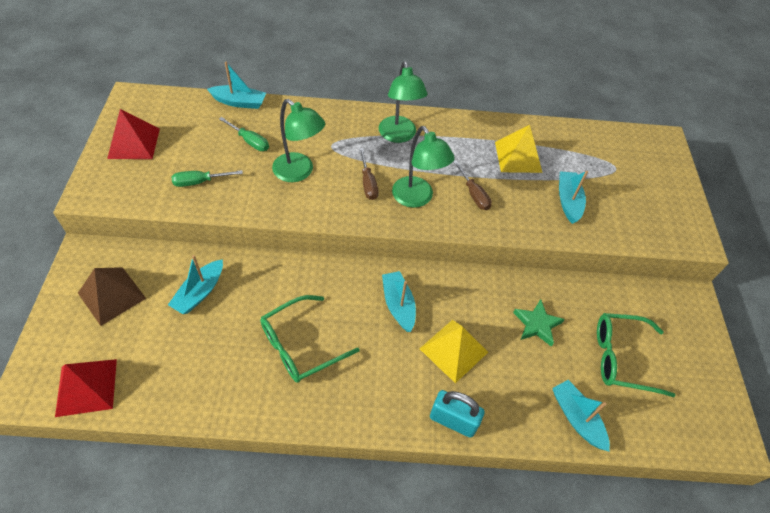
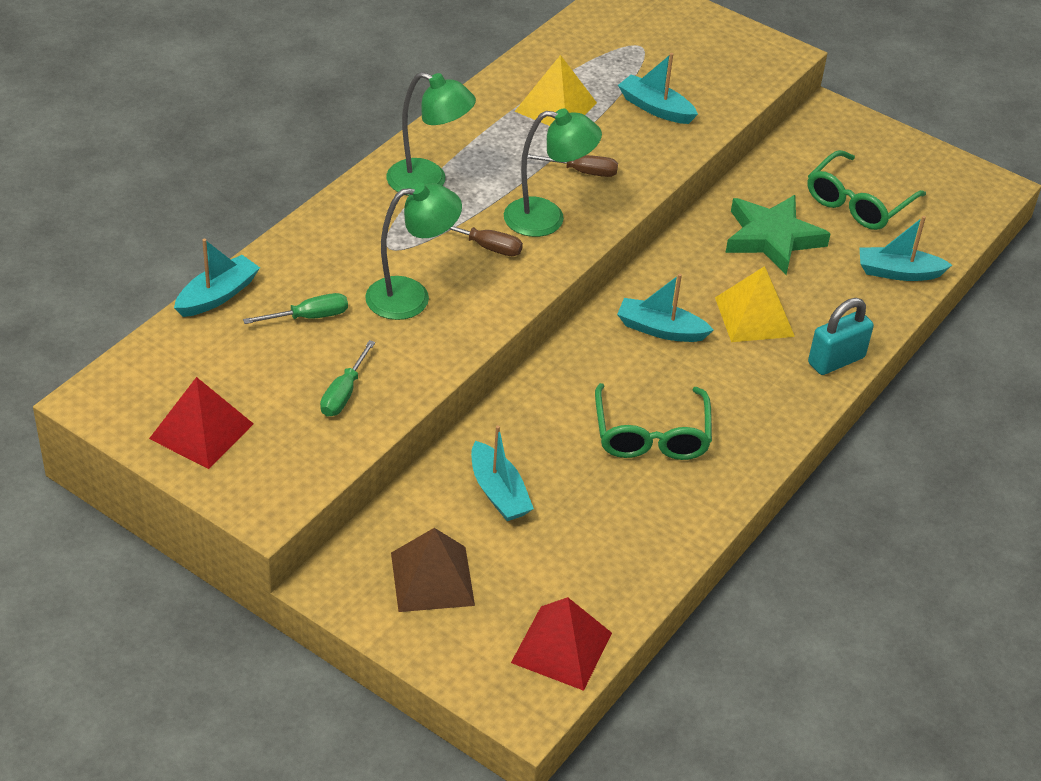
camera: 55 degrees left, 10 degrees down
green star [513,299,565,347] -> green star [725,195,831,275], size x1.61

